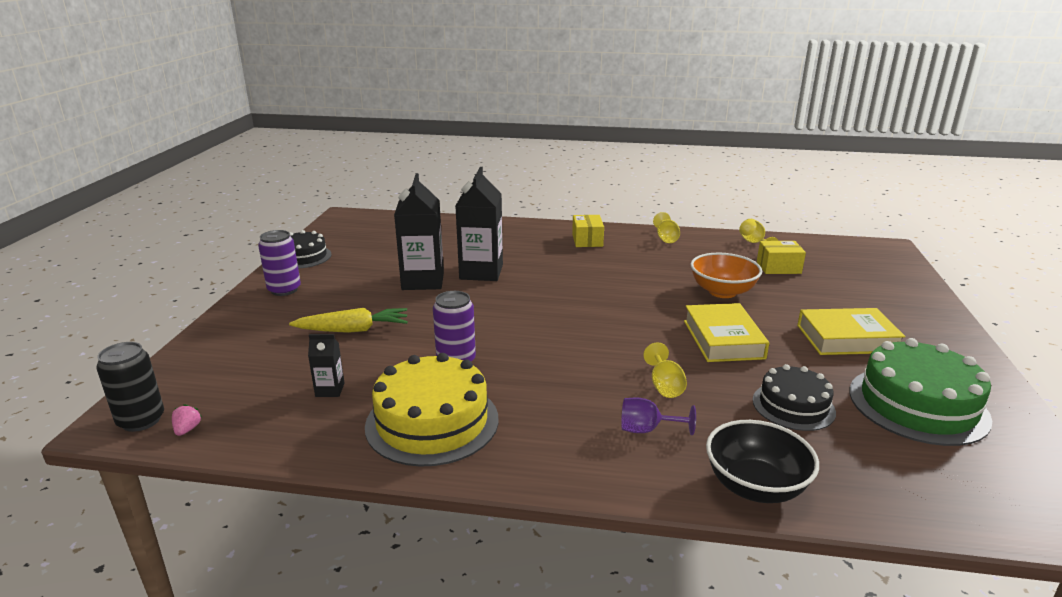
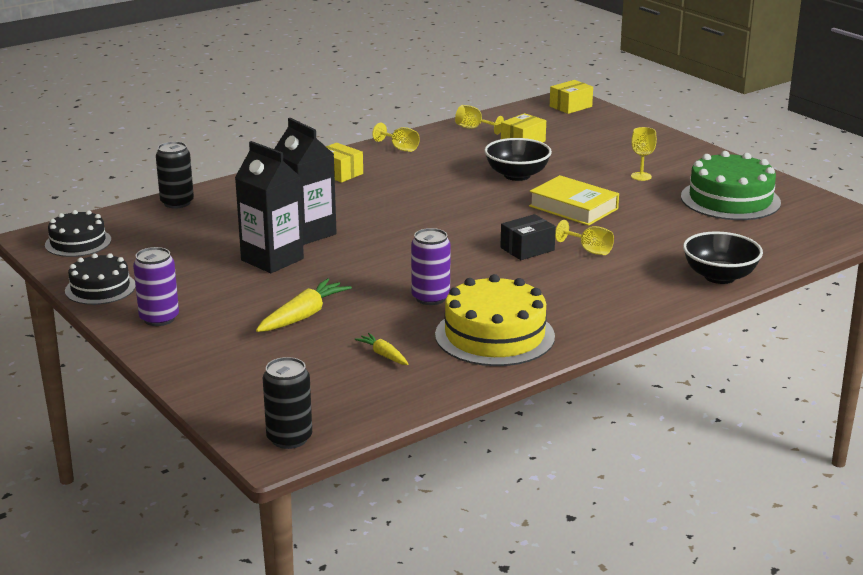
camera: 45 degrees left, 0 degrees up
pink strawberry [172,404,202,436] -> none
black carton [308,334,345,397] -> yellow carrot [355,333,408,365]
purple goblet [621,398,696,435] -> none
orange bowl [691,253,762,298] -> black bowl [484,138,552,181]
black cake [753,364,836,431] -> black cake moved to [45,210,111,257]
yellow book [797,308,906,355] -> yellow goblet [631,127,657,181]
none -> black can [156,141,194,208]
none -> black box [500,214,556,260]
none -> yellow box [550,80,593,114]

